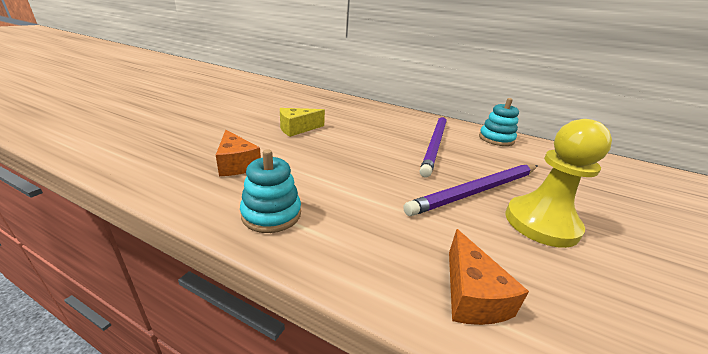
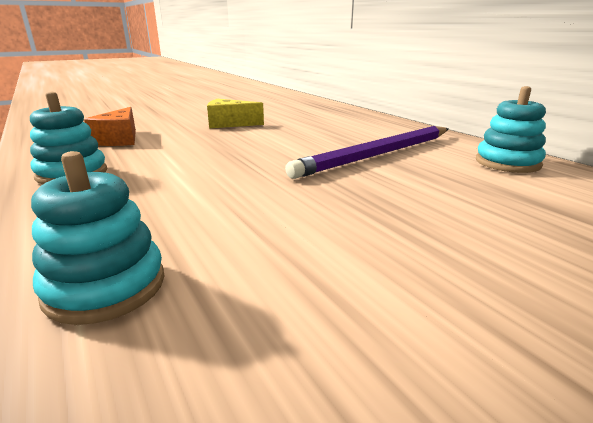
camera: 35 degrees right, 5 degrees down
purple pencil [403,164,538,216] -> none
orange cheese [449,229,529,325] -> turquoise stacking toy [31,151,164,325]
yellow pawn [505,119,612,248] -> none

